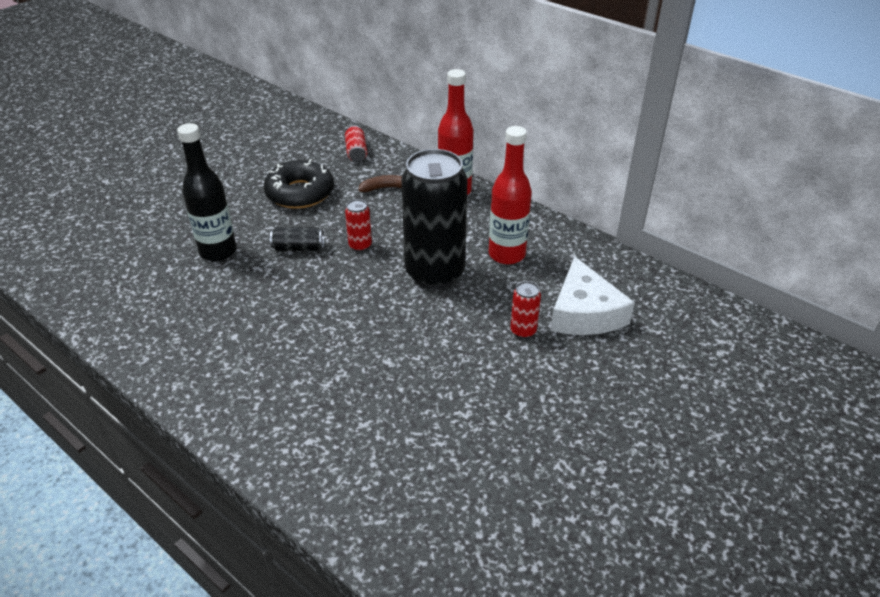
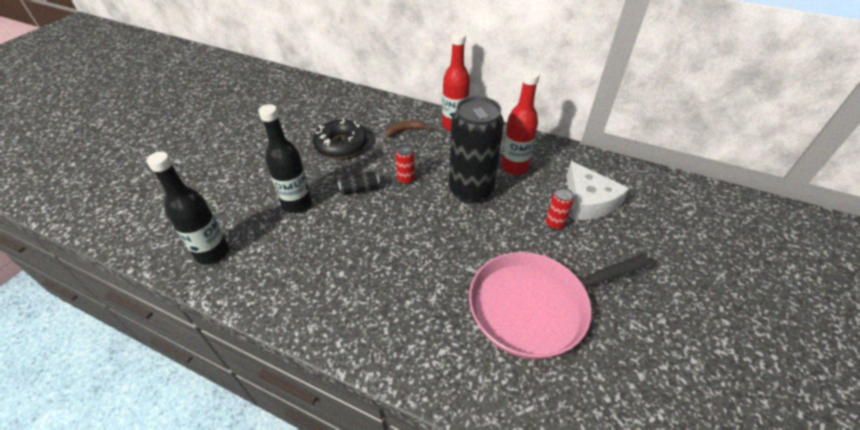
camera: 15 degrees left, 5 degrees up
red can [345,125,367,162] -> none
none -> black bottle [146,152,229,265]
none -> pink pan [469,252,651,359]

